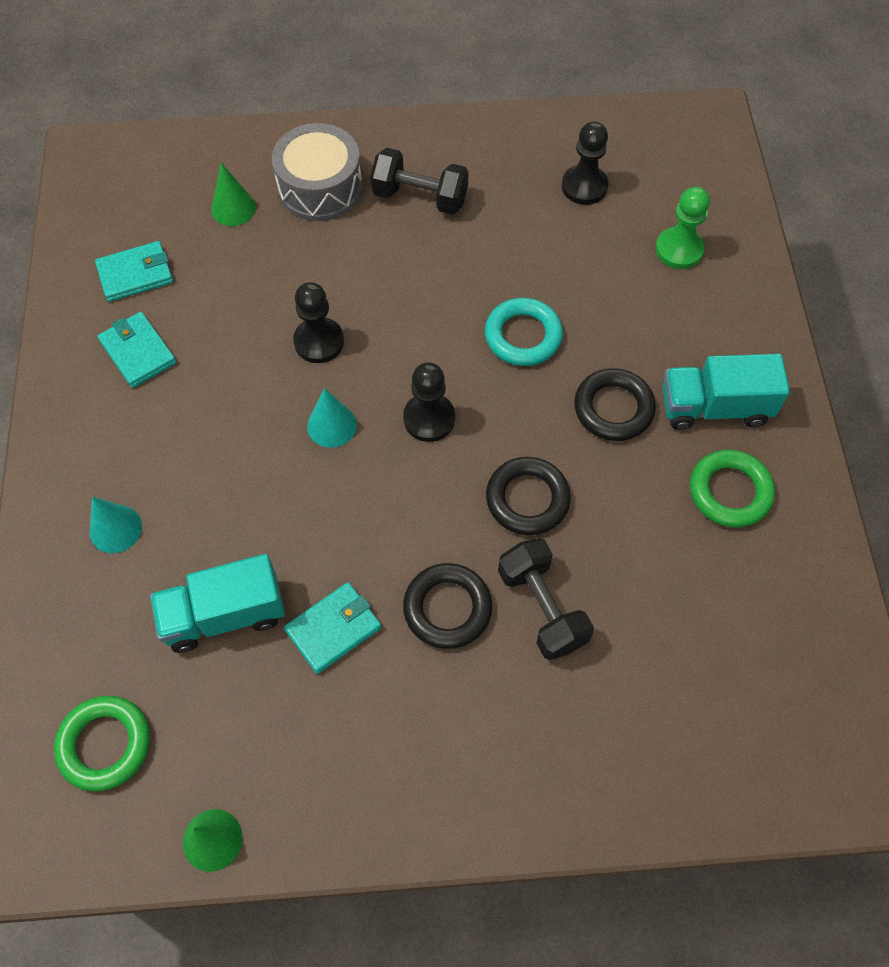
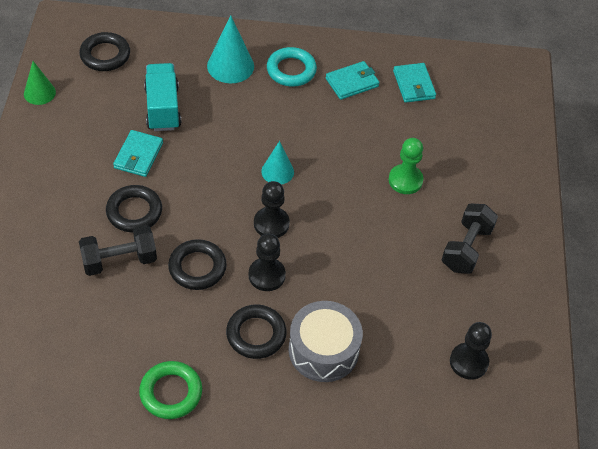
camera: 95 degrees right, 10 degrees down
green ring [54,696,150,792] -> black ring [79,32,130,71]
turquoise cone [90,497,142,553] -> turquoise cone [207,15,254,83], size x1.54
green cone [211,163,256,226] -> none
grey drum [272,123,363,221] -> grey drum moved to [289,301,363,382]
turquoise wallet [284,582,381,674] -> turquoise wallet turned 45 degrees clockwise [113,130,163,177]
black pawn [293,282,344,363] -> black pawn moved to [248,234,286,291]
turquoise ring [485,298,563,366] -> turquoise ring moved to [267,47,317,87]
green pawn [655,187,710,269] -> green pawn moved to [389,138,423,194]
turquoise truck [662,354,790,430] -> none

